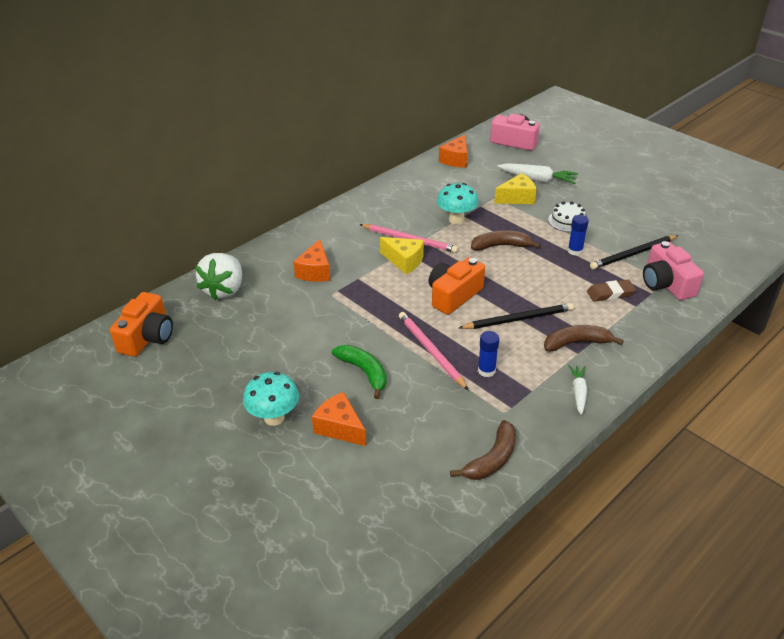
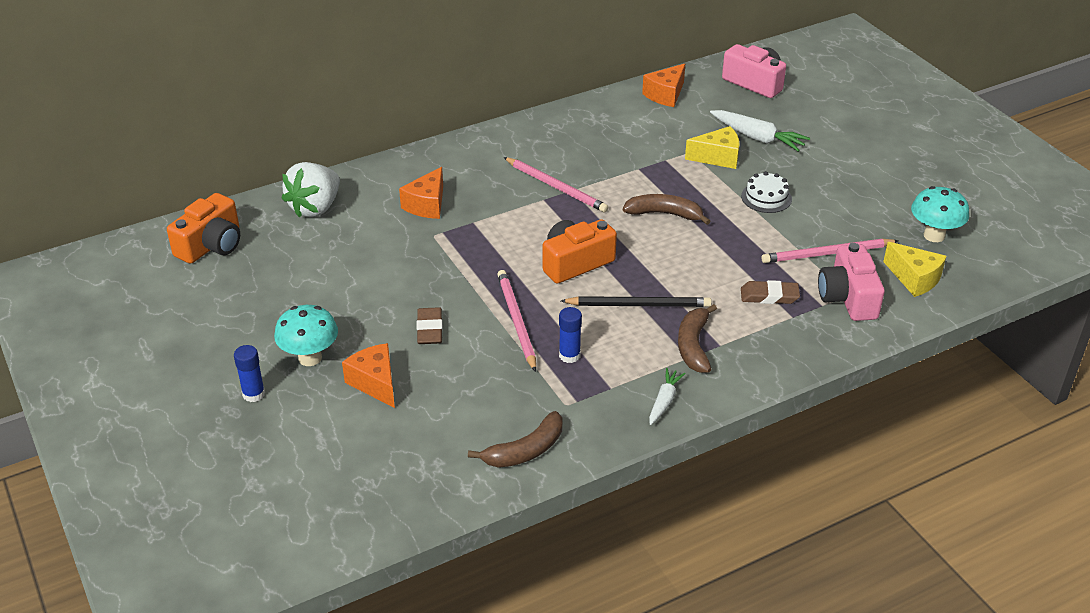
camera: 15 degrees right, 0 degrees up
green banana [332,345,387,399] -> brown eraser [417,307,443,344]
yellow cheese [380,237,424,274] -> yellow cheese moved to [883,242,946,297]
turquoise mushroom [437,183,478,225] -> turquoise mushroom moved to [911,186,969,242]
brown banana [544,325,623,352] -> brown banana turned 90 degrees counterclockwise [678,304,717,373]
blue glue stick [568,215,589,256] -> blue glue stick moved to [234,345,265,402]
black pencil [590,235,678,269] -> pink pencil [761,239,899,263]

